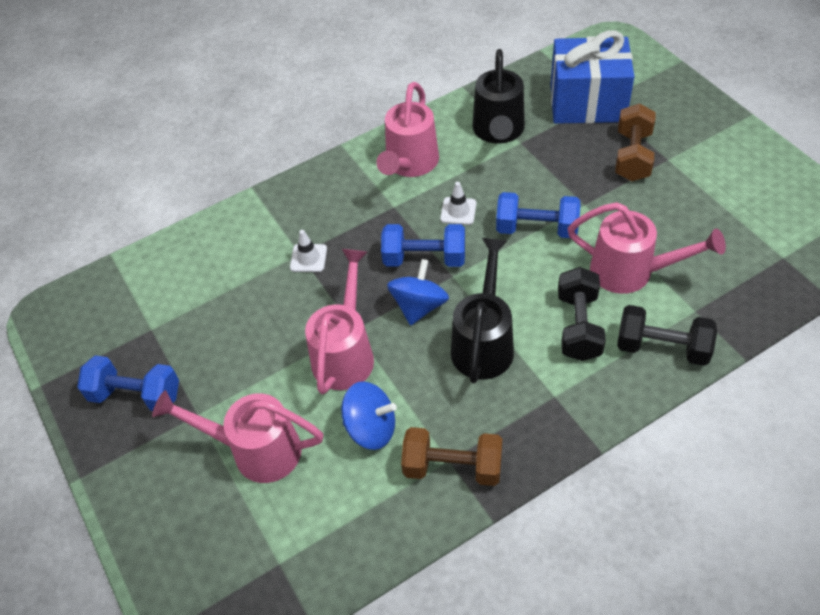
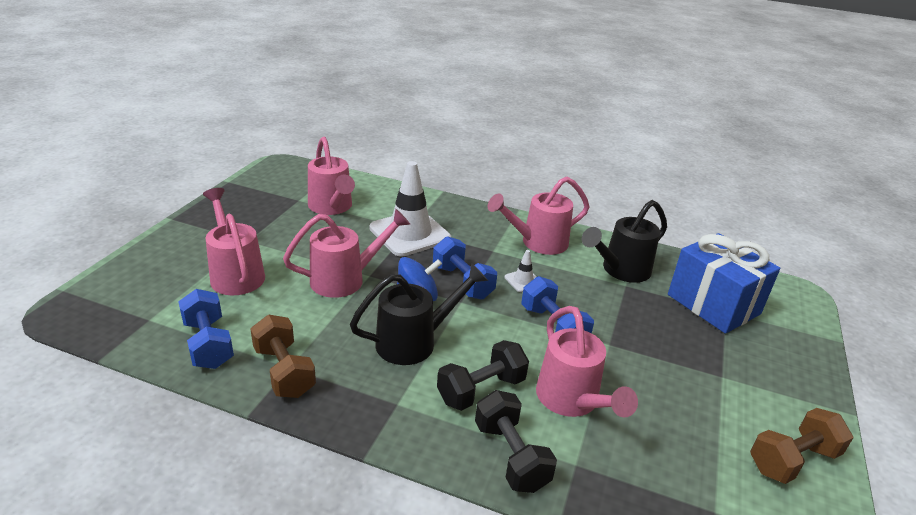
camera: 45 degrees right, 20 degrees down
blue dumbbell [77,355,179,411] -> blue dumbbell moved to [178,289,234,369]
white traffic cone [290,230,327,272] -> white traffic cone [370,161,451,257], size x2.35
blue spinning top [341,381,397,450] -> none
brown dumbbell [615,103,656,181] -> brown dumbbell moved to [750,408,854,484]
none -> pink watering can [308,137,355,215]

